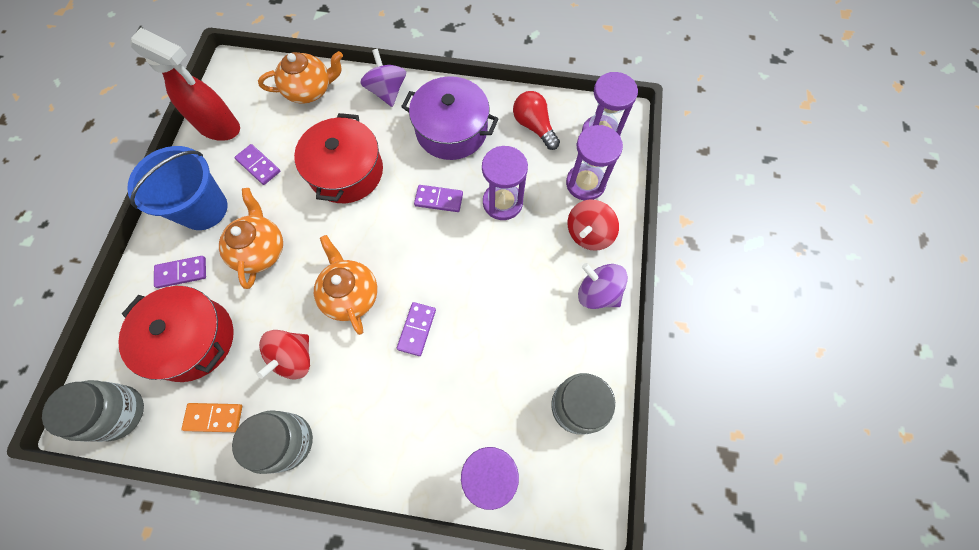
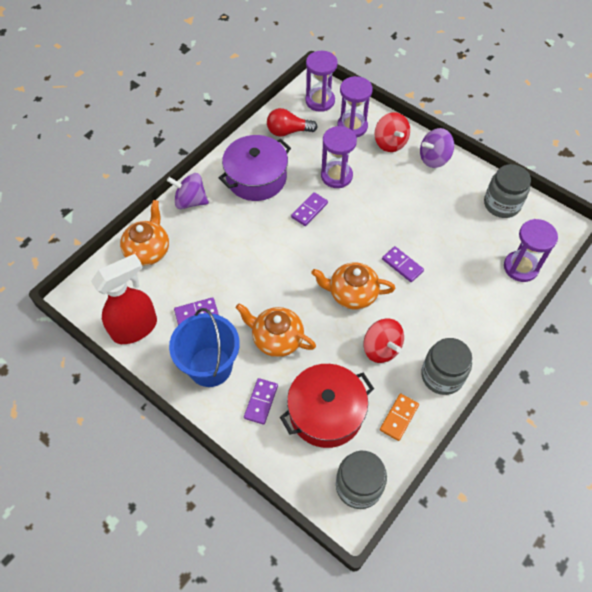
camera: 60 degrees left, 10 degrees down
red pot [294,113,383,203] -> none

